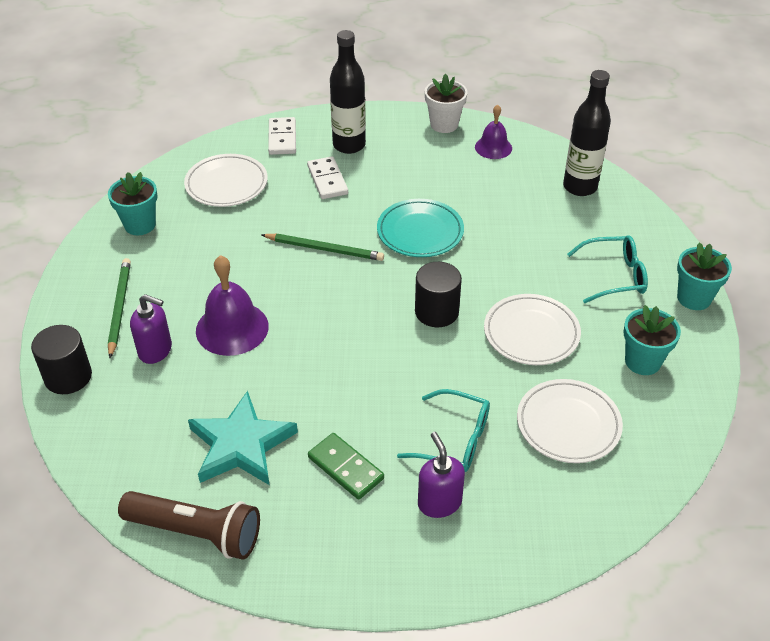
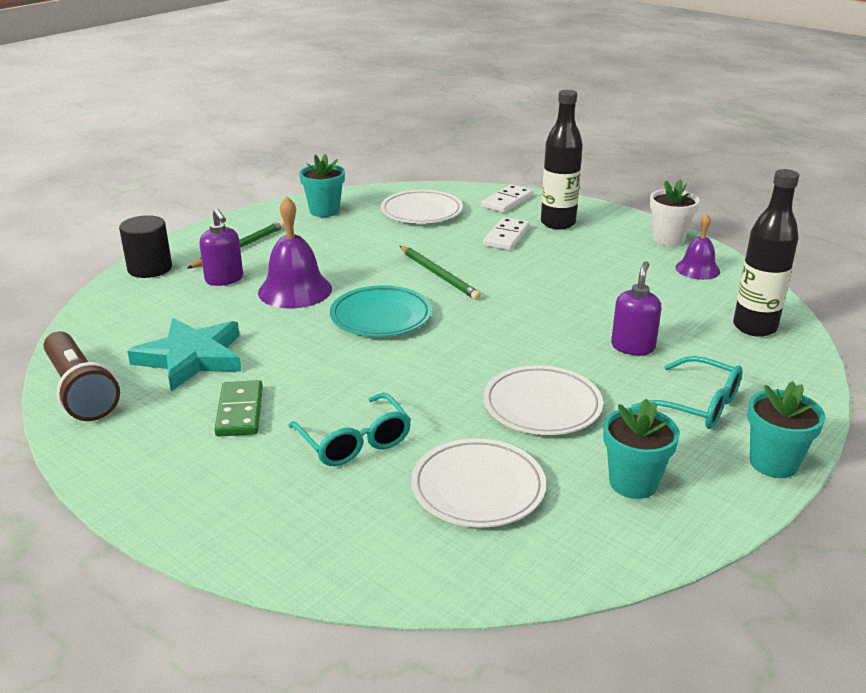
camera: 40 degrees right, 15 degrees down
turquoise plate [377,199,464,257] -> turquoise plate moved to [330,285,432,337]
black cylinder [415,262,462,327] -> none
purple soap dispenser [418,432,465,518] -> purple soap dispenser moved to [611,261,661,355]

